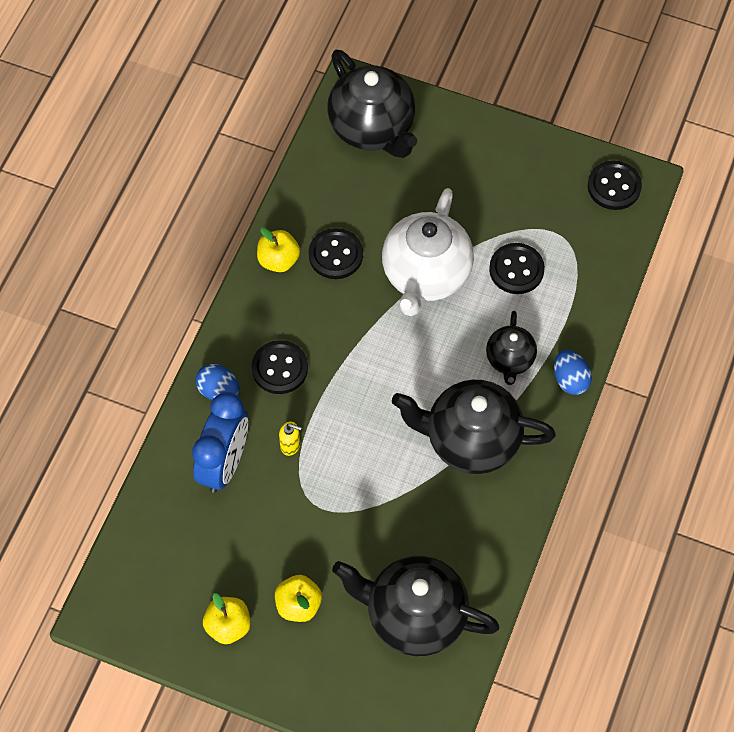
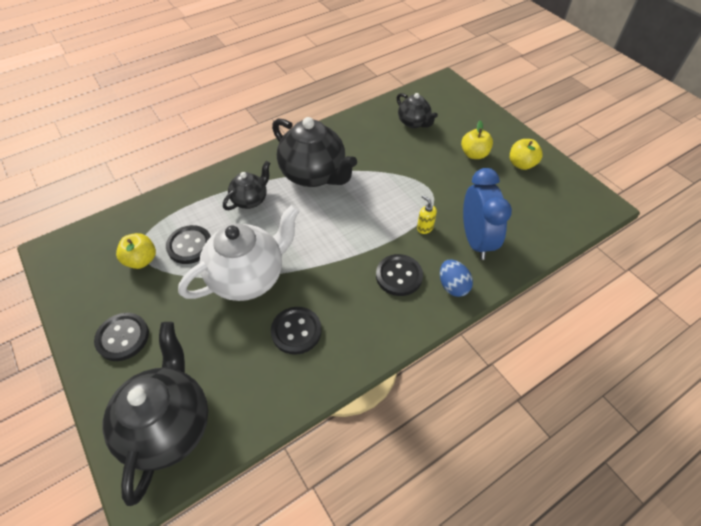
camera: 145 degrees left, 10 degrees down
blue clock [192,392,248,493] -> blue clock turned 120 degrees clockwise [463,168,512,260]
yellow apple [257,228,300,272] -> yellow apple moved to [116,233,156,269]
black teapot [332,556,500,656] -> black teapot [397,93,438,128], size x0.54
blue egg [554,350,592,395] -> none
black button [588,161,642,210] -> black button moved to [94,313,149,361]

